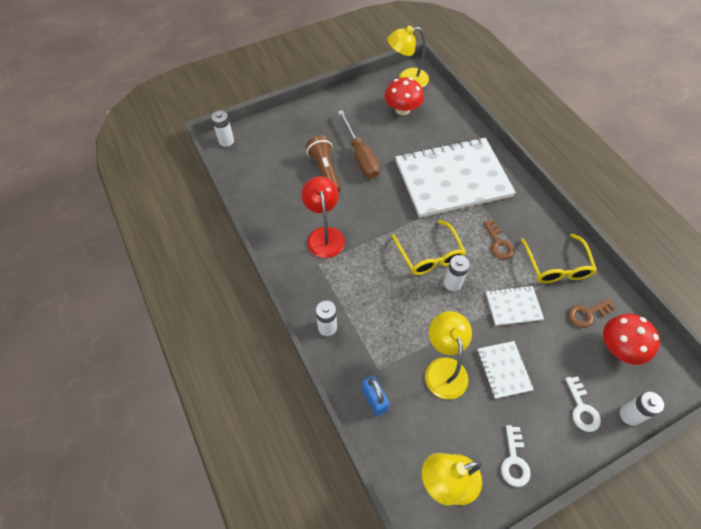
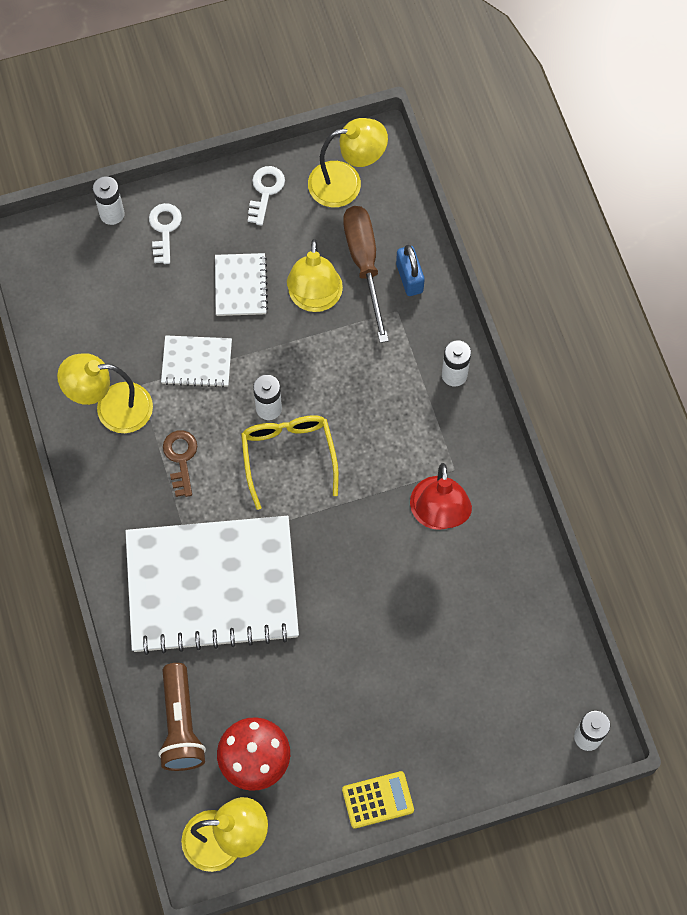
camera: 170 degrees left, 10 degrees up
brown flashlight [306,135,341,193] -> brown flashlight moved to [158,663,206,771]
brown screwdriver [338,110,380,178] -> brown screwdriver moved to [343,206,389,343]
yellow glasses [521,233,597,283] -> yellow lamp [57,353,153,433]
brown key [568,298,616,328] -> none
red mushroom [603,314,660,365] -> none
none -> yellow calculator [342,771,414,829]

